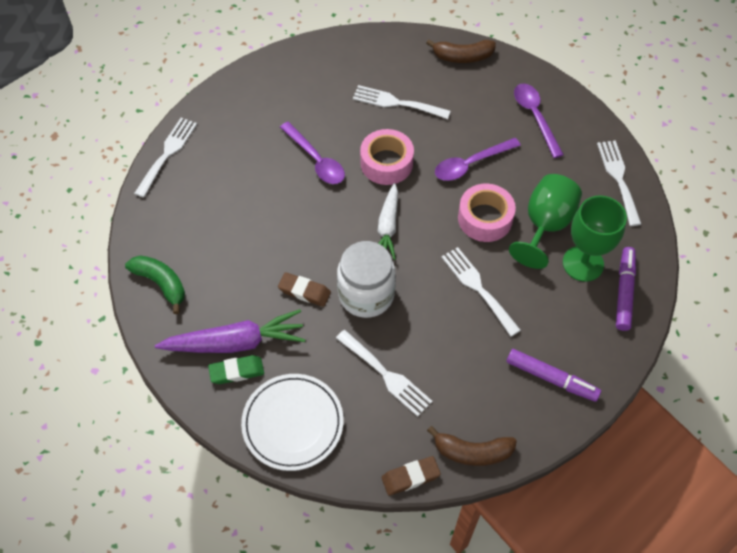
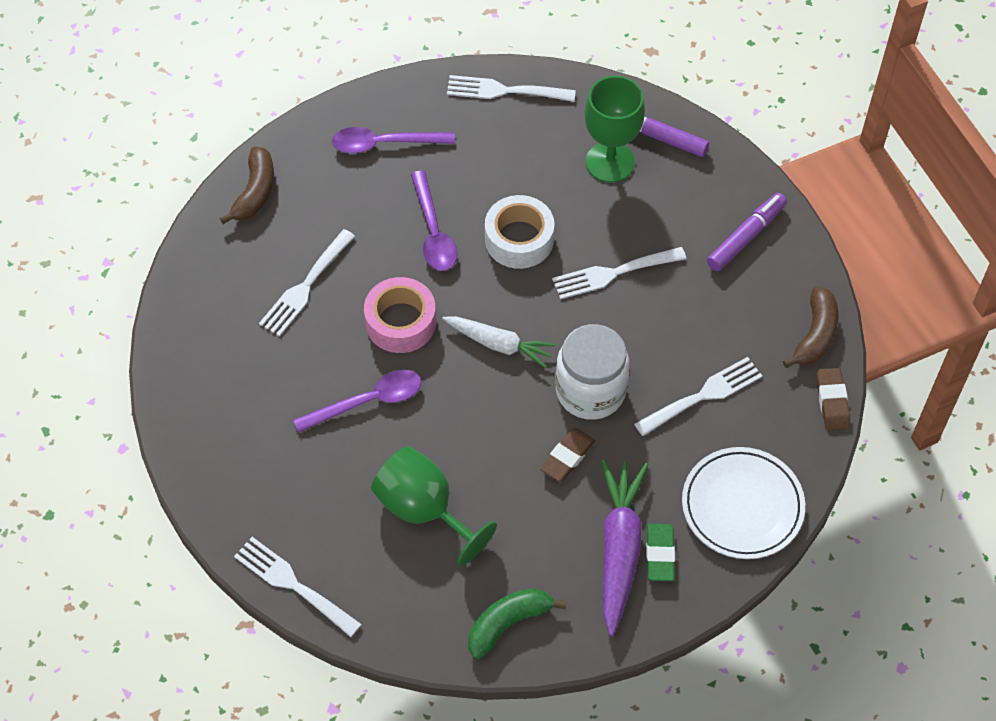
camera: 75 degrees left, 0 degrees up
pink tape [458,184,516,242] -> white tape [485,195,554,269]
green goblet [509,174,582,269] -> green goblet moved to [371,446,497,566]

